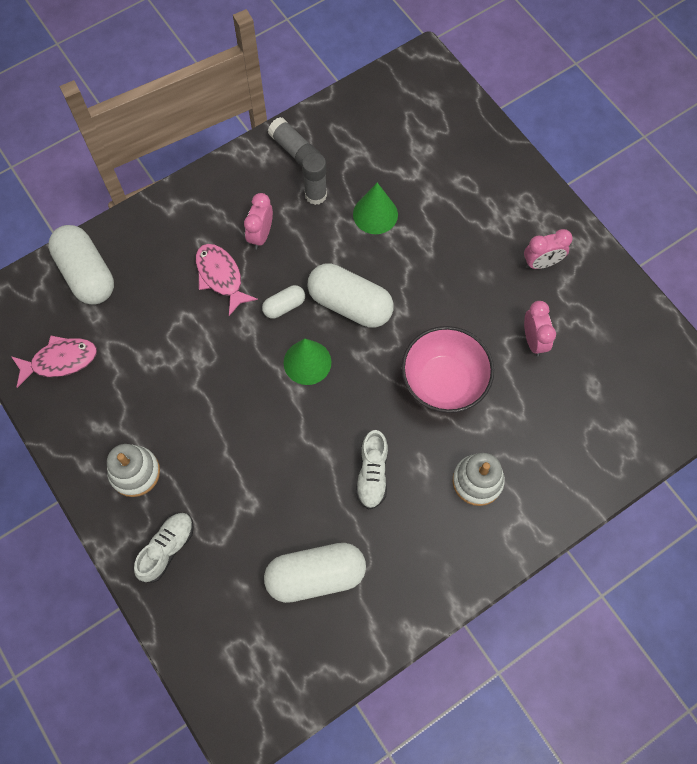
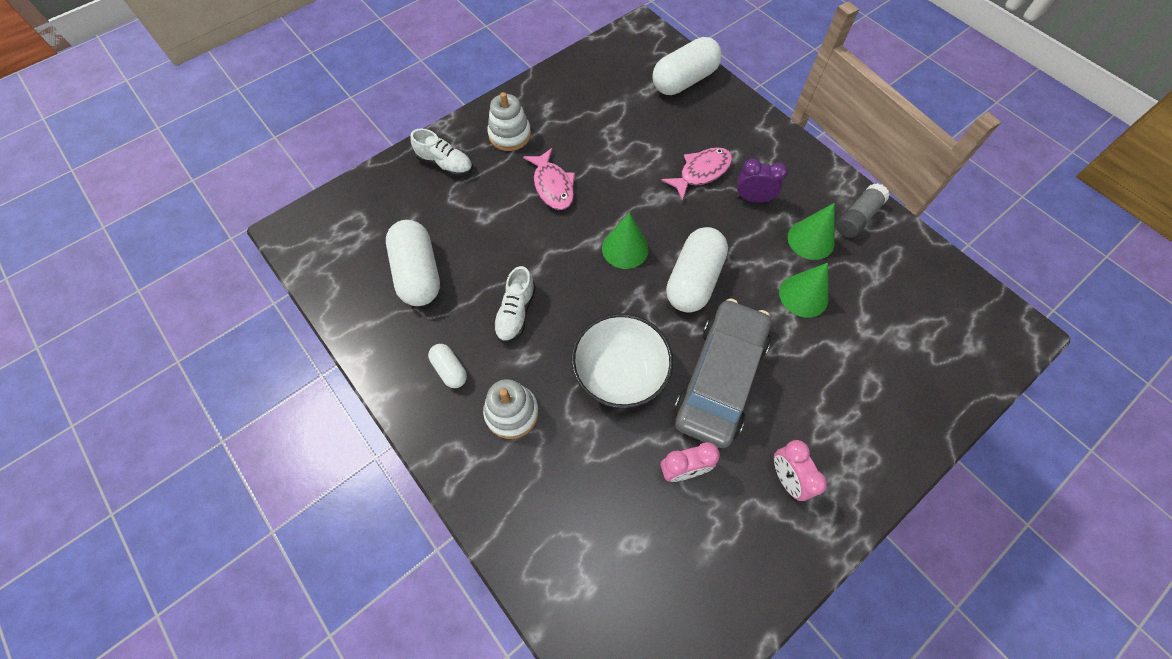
camera: 85 degrees right, 5 degrees down
pink fish [11,335,97,388] -> pink fish moved to [523,148,575,210]
pink clock [244,193,273,249] -> purple clock [736,159,788,203]
white capsule [262,285,305,319] -> white capsule moved to [428,344,467,388]
grey glue stick [302,153,327,205] -> green cone [788,203,835,260]
white shoe [356,430,388,509] -> white shoe turned 75 degrees counterclockwise [493,266,536,343]
pink bowl [401,326,494,413] -> white bowl [571,313,673,408]
none -> grey car [674,298,771,448]

